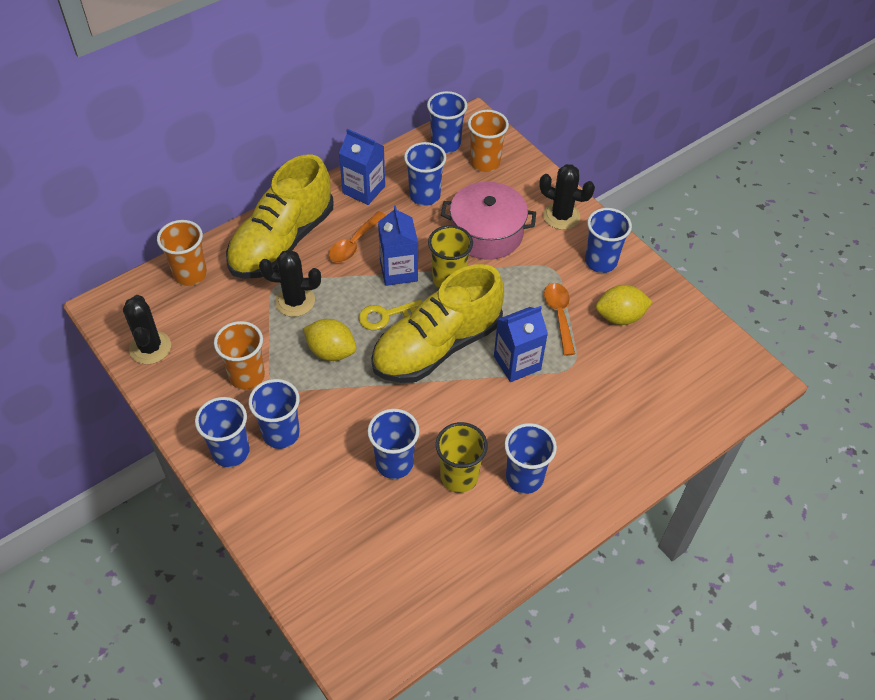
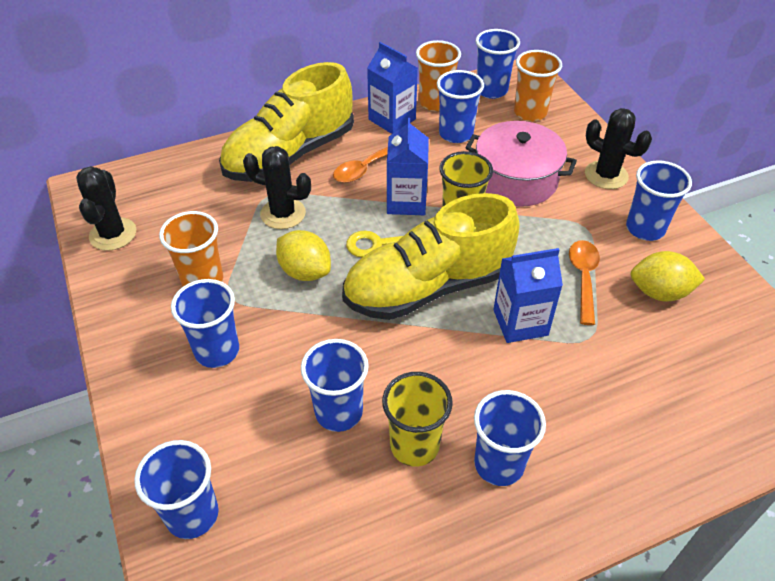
camera: 15 degrees right, 5 degrees down
orange cup [157,220,207,286] -> orange cup moved to [416,40,461,111]
blue cup [195,397,250,467] -> blue cup moved to [134,440,219,539]

